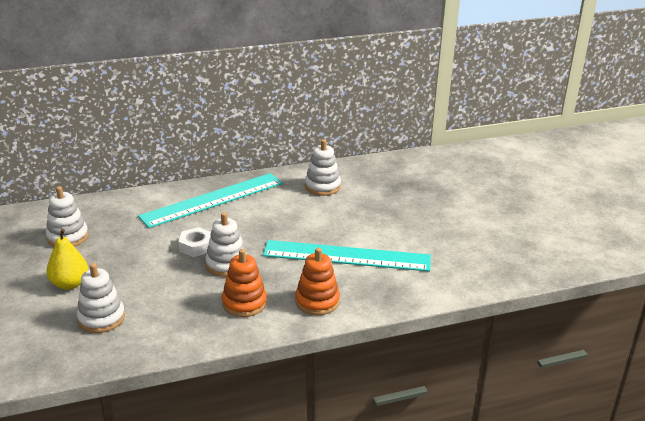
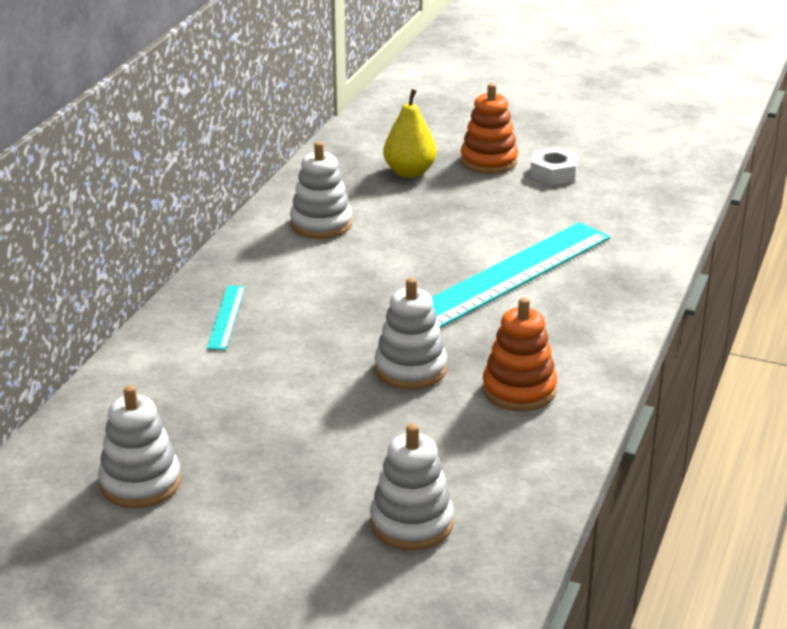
camera: 50 degrees left, 0 degrees up
yellow pear [46,229,88,290] -> yellow pear moved to [383,89,437,178]
turquoise ruler [138,173,283,228] -> turquoise ruler [207,285,245,350], size x0.42
white nut [179,227,211,257] -> white nut moved to [530,147,578,185]
orange stacking toy [295,248,340,315] -> orange stacking toy moved to [461,83,518,174]

